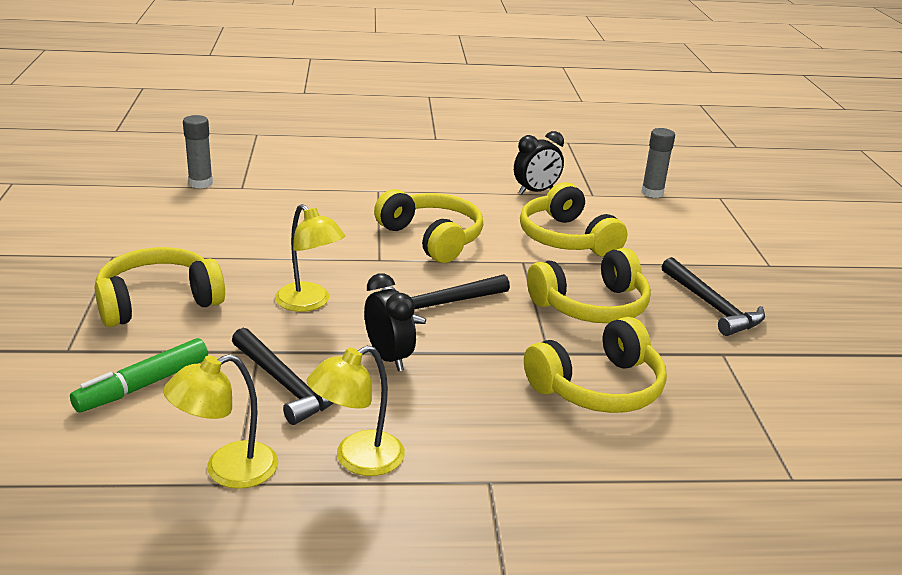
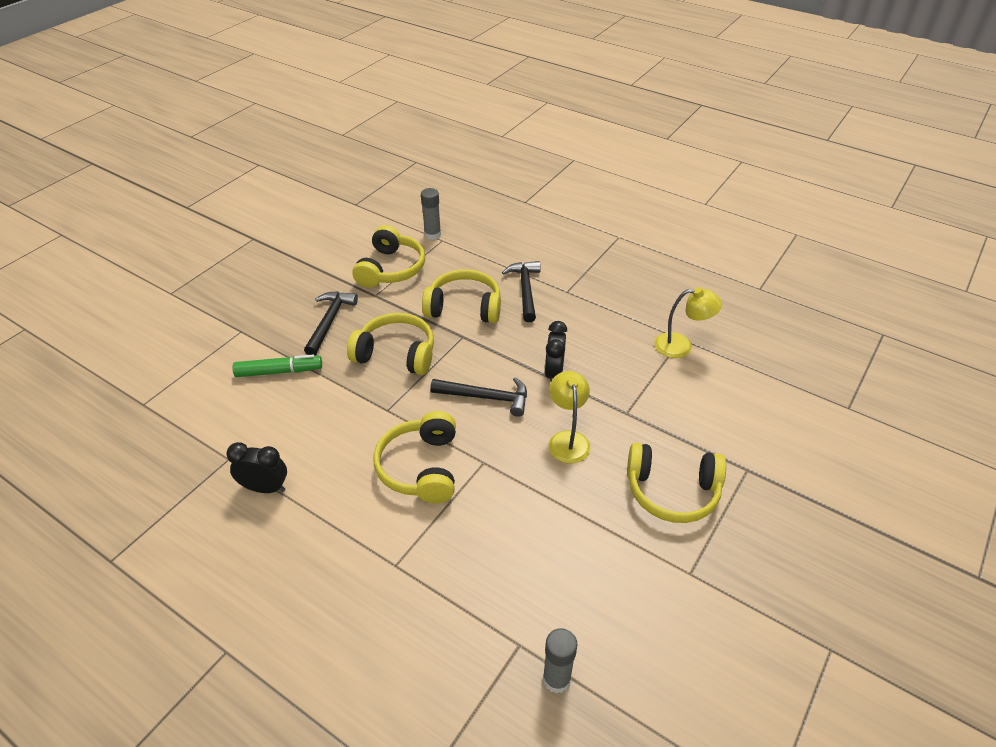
camera: 140 degrees left, 15 degrees up
green marker [70,338,208,413] -> green marker moved to [232,355,322,377]
black hammer [232,328,334,425] -> black hammer moved to [502,261,541,322]
yellow lamp [307,345,405,476] -> none
yellow headphones [520,182,627,257] -> yellow headphones moved to [352,225,425,288]
grey glue stick [641,128,675,198] -> grey glue stick moved to [421,188,441,240]

